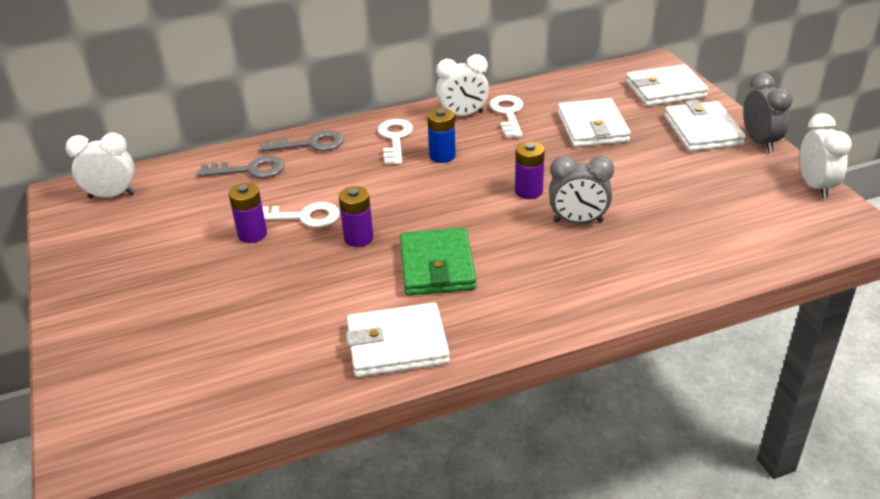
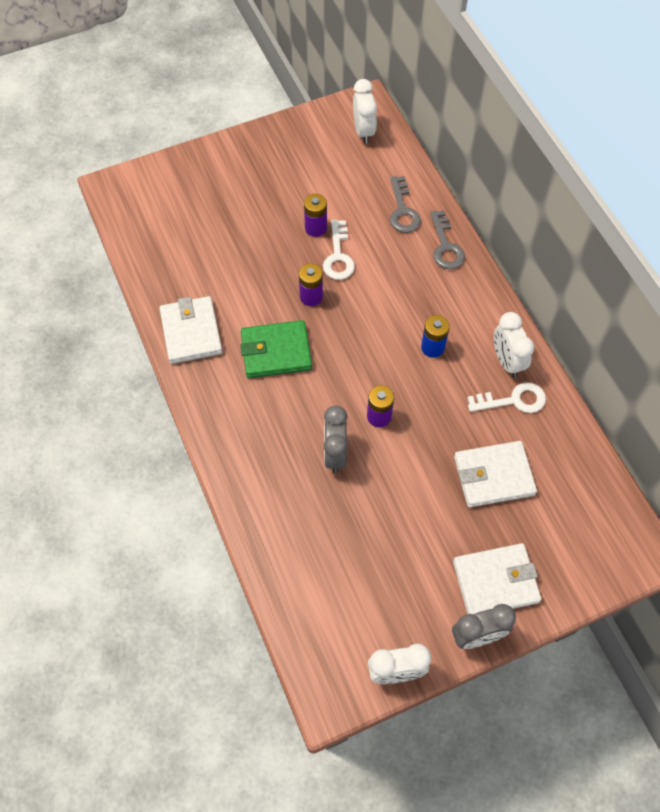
camera: 85 degrees right, 25 degrees up
white key [378,119,413,165] -> none
white wallet [626,64,709,106] -> none

